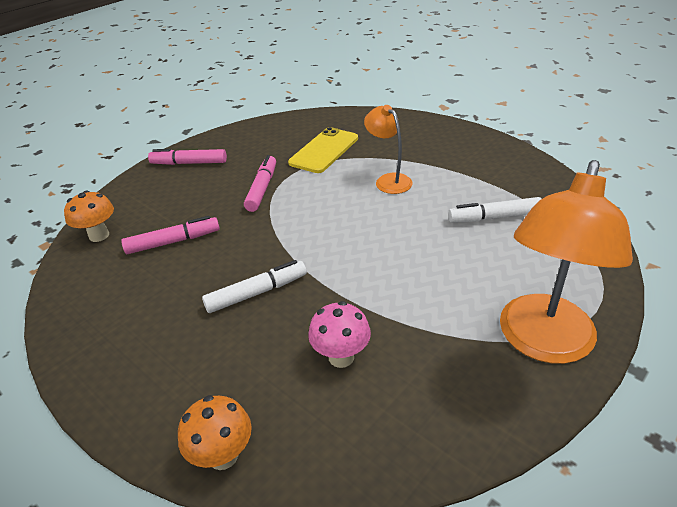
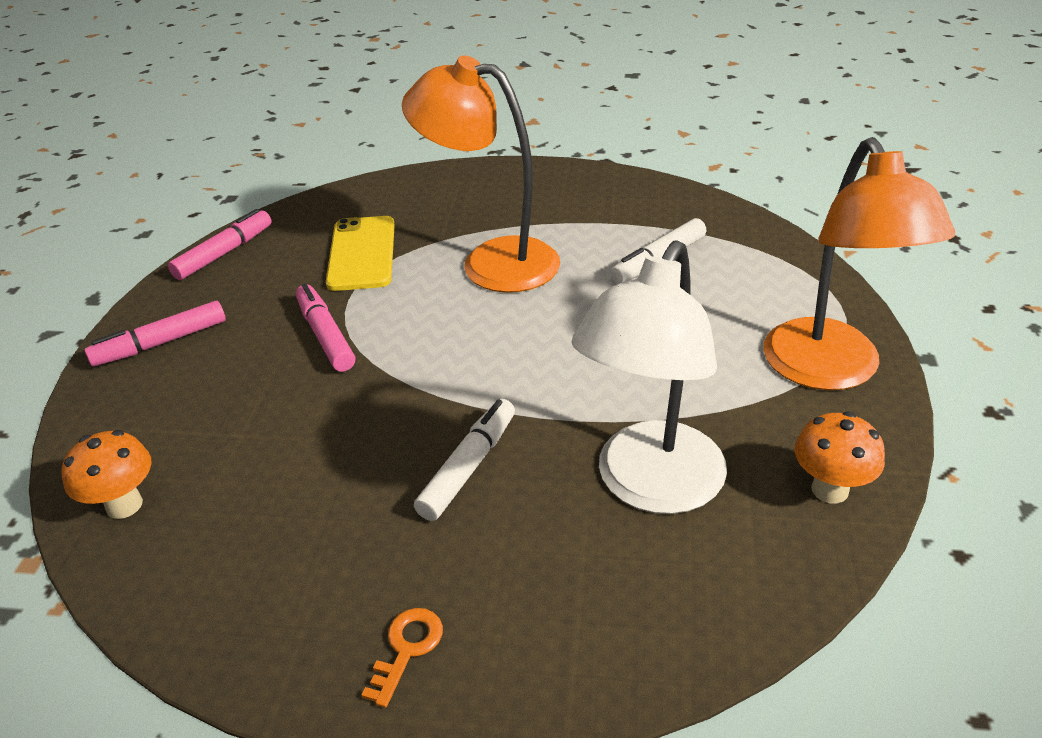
camera: 35 degrees left, 0 degrees up
pink marker [121,216,220,254] -> pink marker moved to [168,209,272,280]
orange mushroom [178,395,252,470] -> orange mushroom moved to [795,412,885,504]
pink mushroom [308,301,371,368] -> white lamp [571,240,727,514]
orange lamp [364,105,413,194] -> orange lamp [402,56,560,293], size x1.80
none -> orange key [361,608,443,708]

